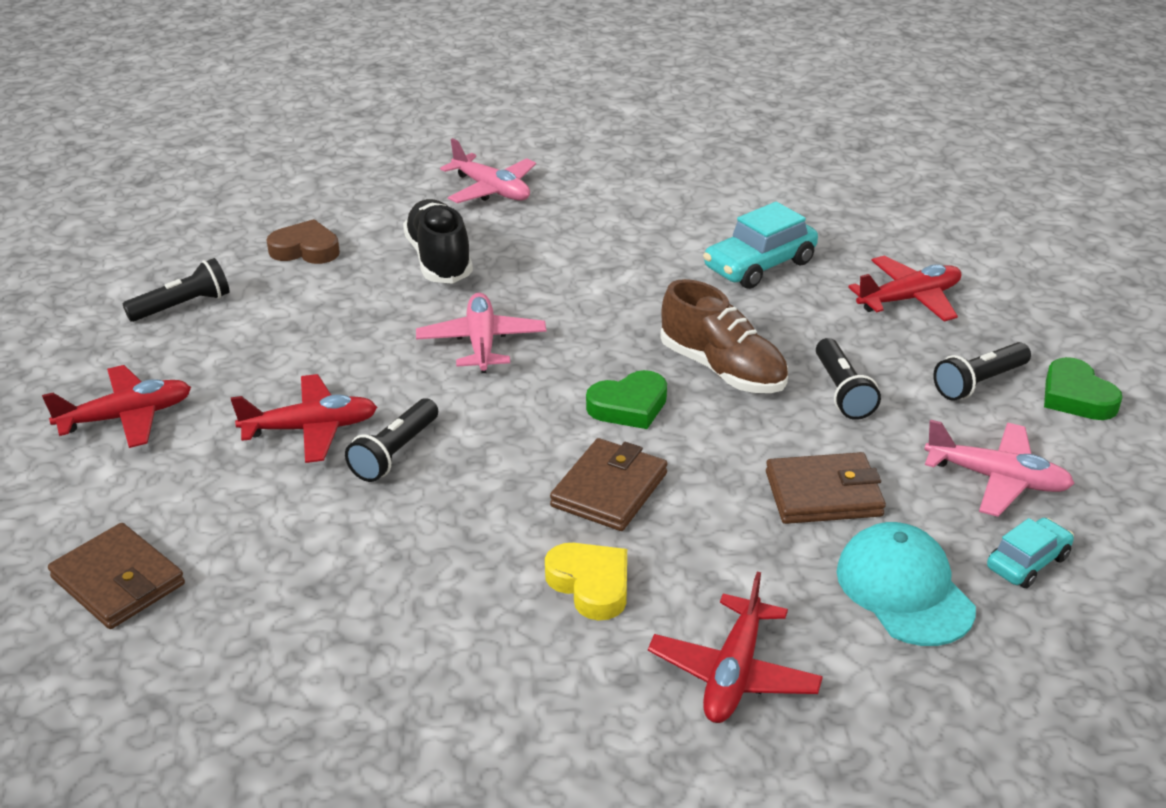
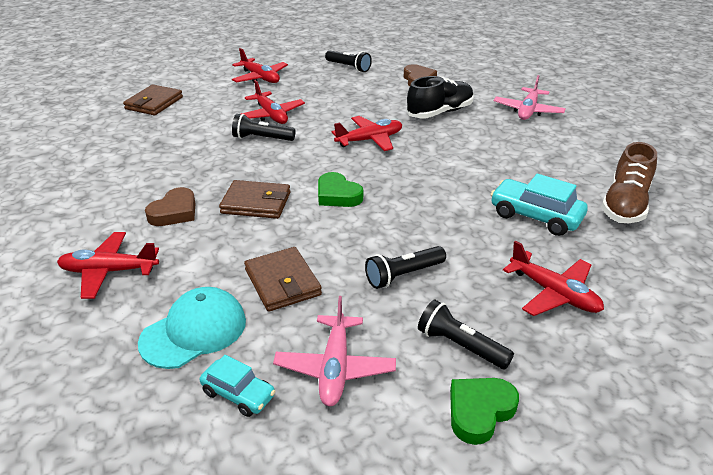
camera: 70 degrees right, 0 degrees up
pink plane [416,293,546,373] -> red plane [332,116,402,151]
yellow heart [545,543,627,620] -> brown heart [145,187,196,226]
brown shoe [660,279,788,393] -> brown shoe moved to [601,142,657,223]

